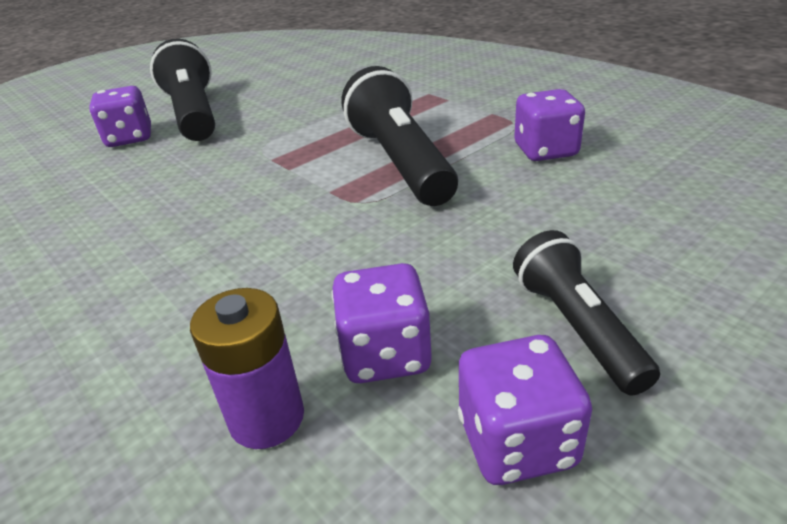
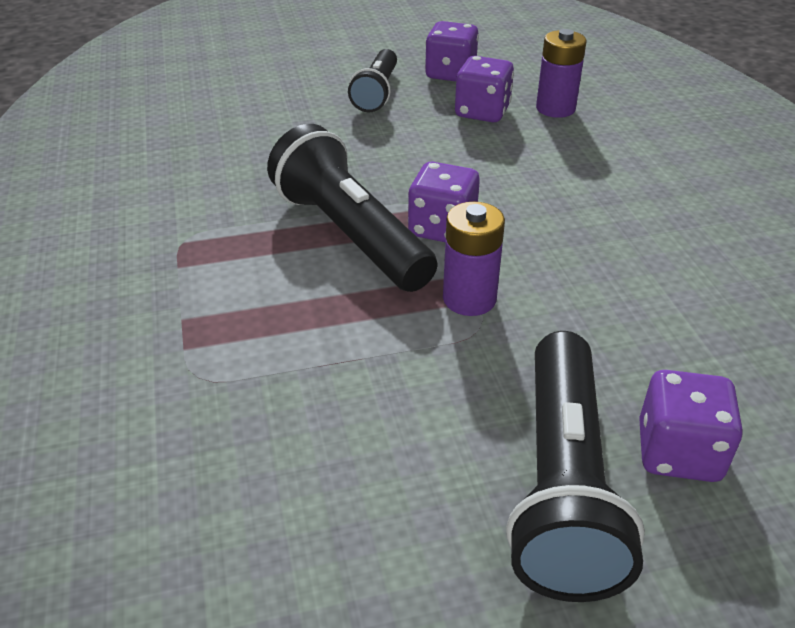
camera: 155 degrees left, 5 degrees up
black flashlight [342,66,458,206] -> black flashlight turned 135 degrees clockwise [267,124,437,292]
purple dice [514,89,585,161] -> purple dice moved to [408,162,480,242]
none -> purple battery [443,202,505,316]

